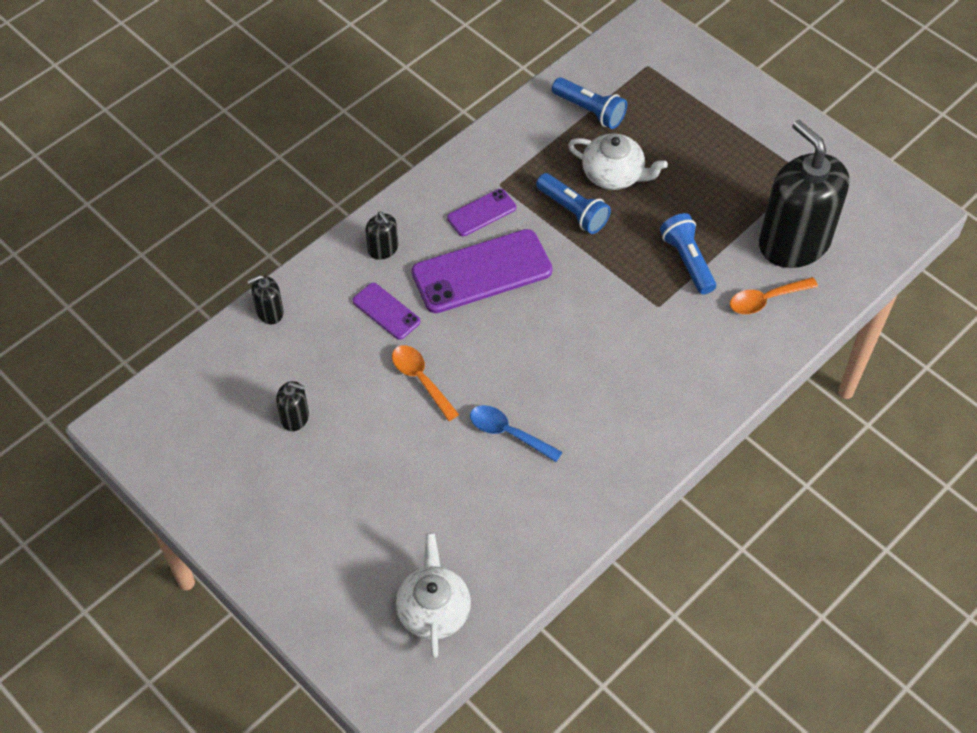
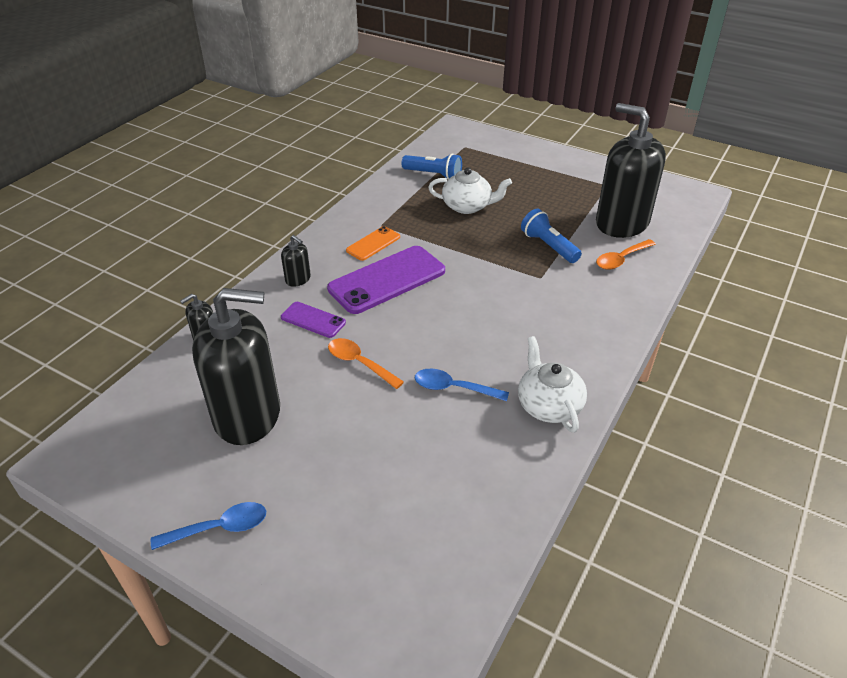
camera: 15 degrees left, 15 degrees down
black soap dispenser [276,381,309,431] -> black soap dispenser [192,288,280,445], size x2.45
white teapot [395,533,471,658] -> white teapot moved to [518,336,587,433]
purple phone [447,189,516,236] -> orange phone [346,226,400,261]
blue flashlight [536,173,611,234] -> none
none -> blue spoon [151,502,266,550]

